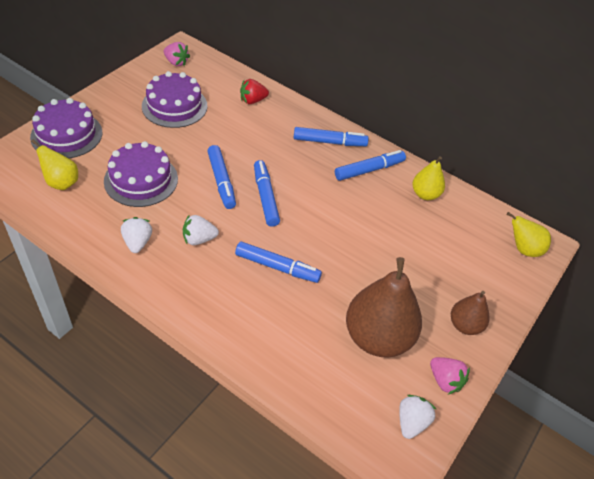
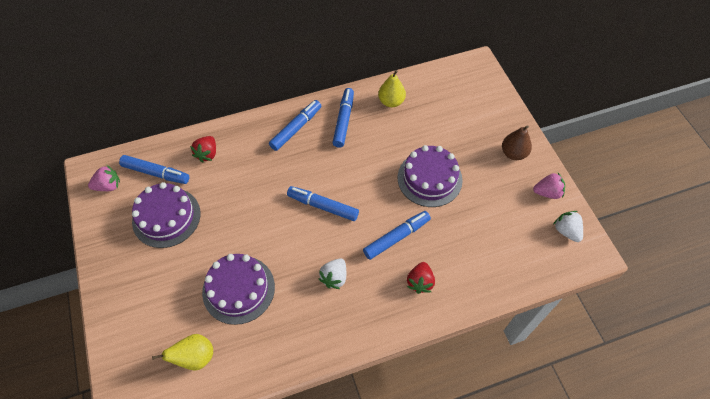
camera: 50 degrees left, 10 degrees up
purple cake [30,98,102,158] -> purple cake moved to [398,145,463,207]
white strawberry [121,217,152,253] -> none
blue marker [207,145,236,209] -> blue marker moved to [119,155,189,184]
brown pear [346,257,422,358] -> none
yellow pear [507,212,551,257] -> none
none -> red strawberry [407,262,435,294]

